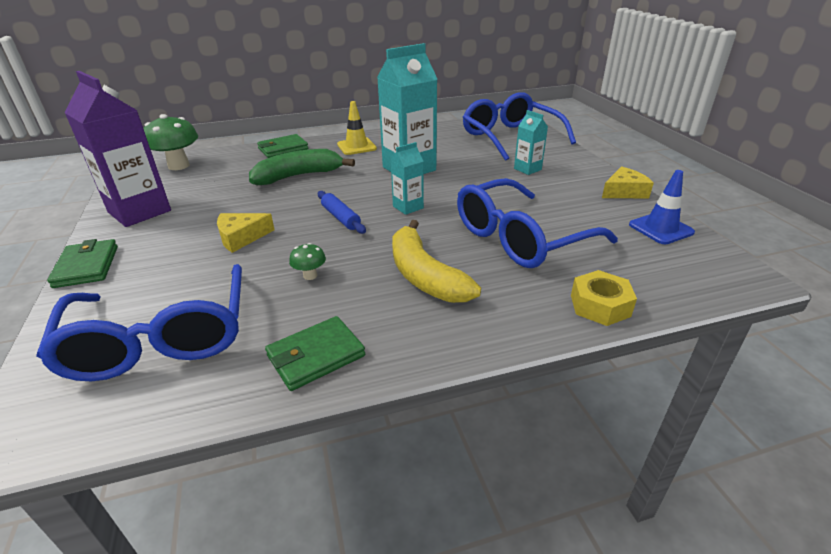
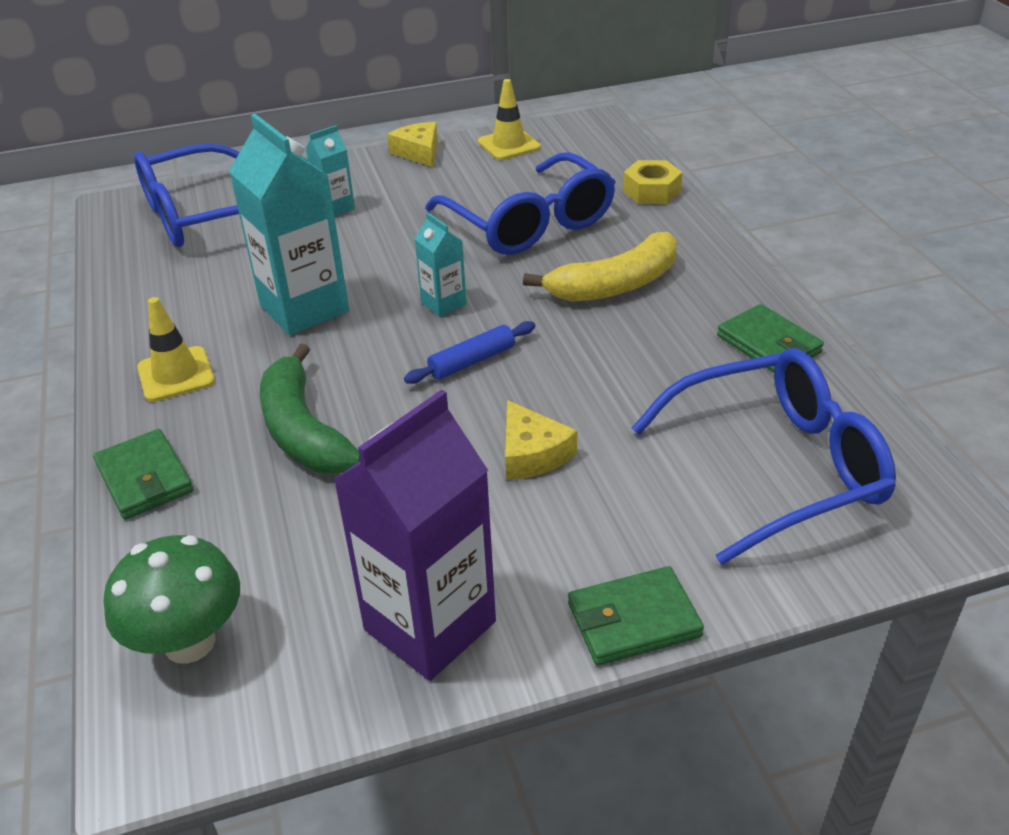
camera: 90 degrees left, 5 degrees up
green mushroom [289,243,326,280] -> none
blue traffic cone [629,170,695,244] -> yellow traffic cone [478,79,541,160]

